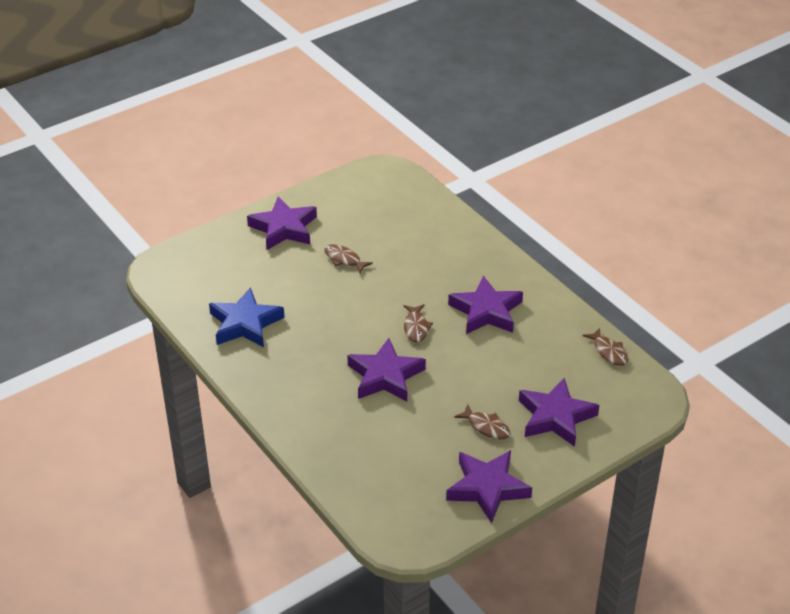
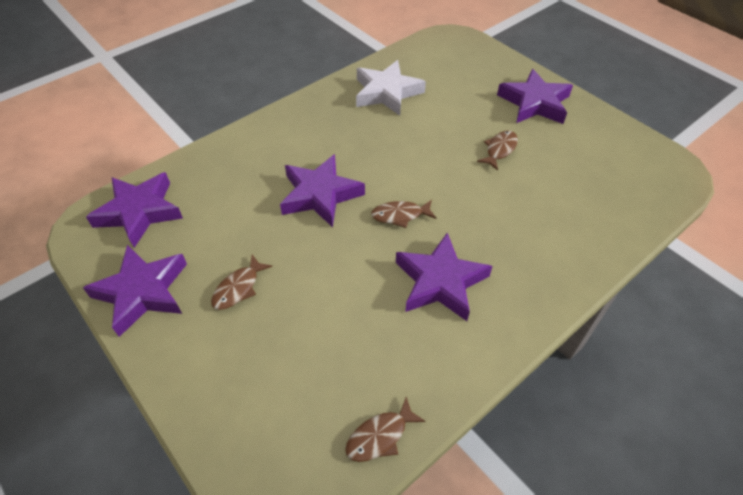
camera: 85 degrees right, 10 degrees up
blue star [209,287,285,347] -> white star [356,60,426,116]
purple star [519,378,599,447] -> purple star moved to [86,172,183,248]

